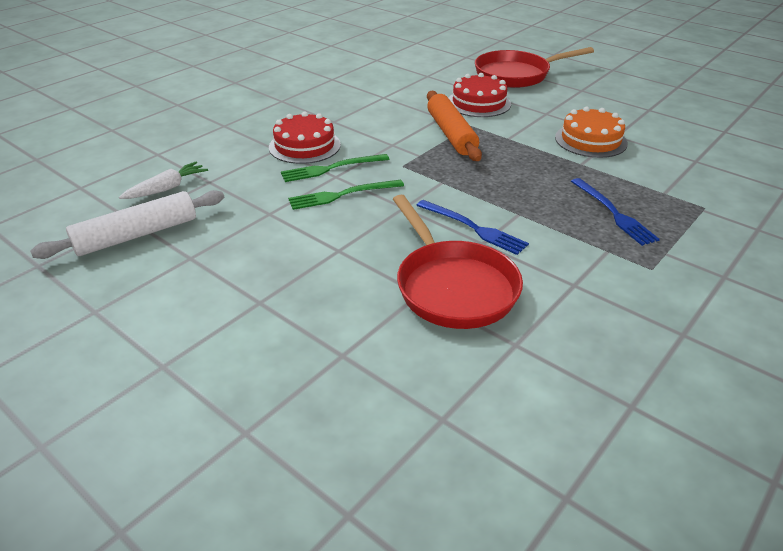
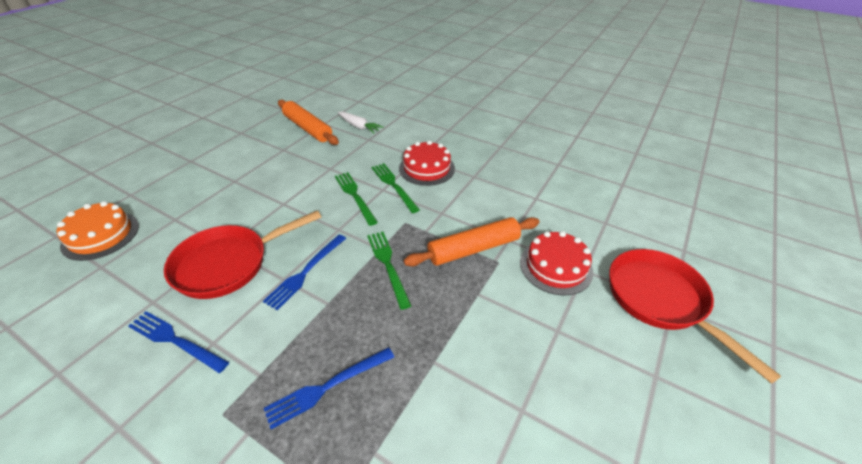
camera: 80 degrees right, 5 degrees up
white rolling pin [30,190,224,259] -> orange rolling pin [278,100,339,145]
orange cake [555,107,628,158] -> orange cake moved to [57,201,139,261]
none -> blue fork [129,311,229,373]
none -> green fork [367,232,412,310]

